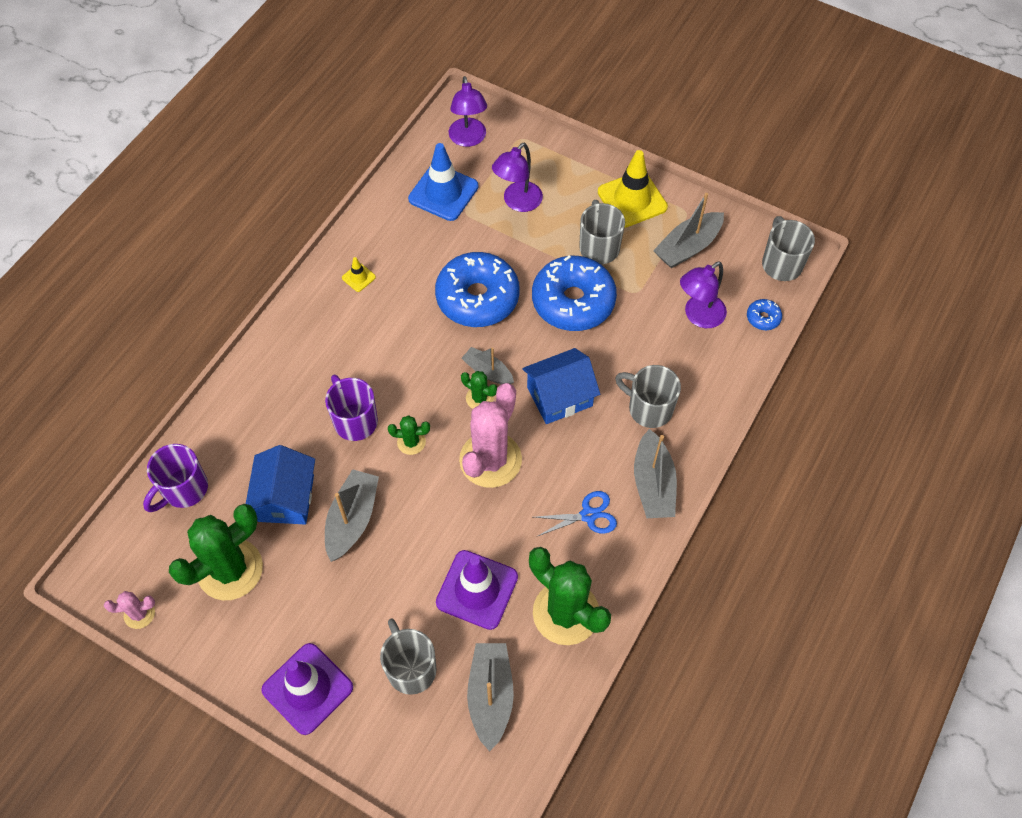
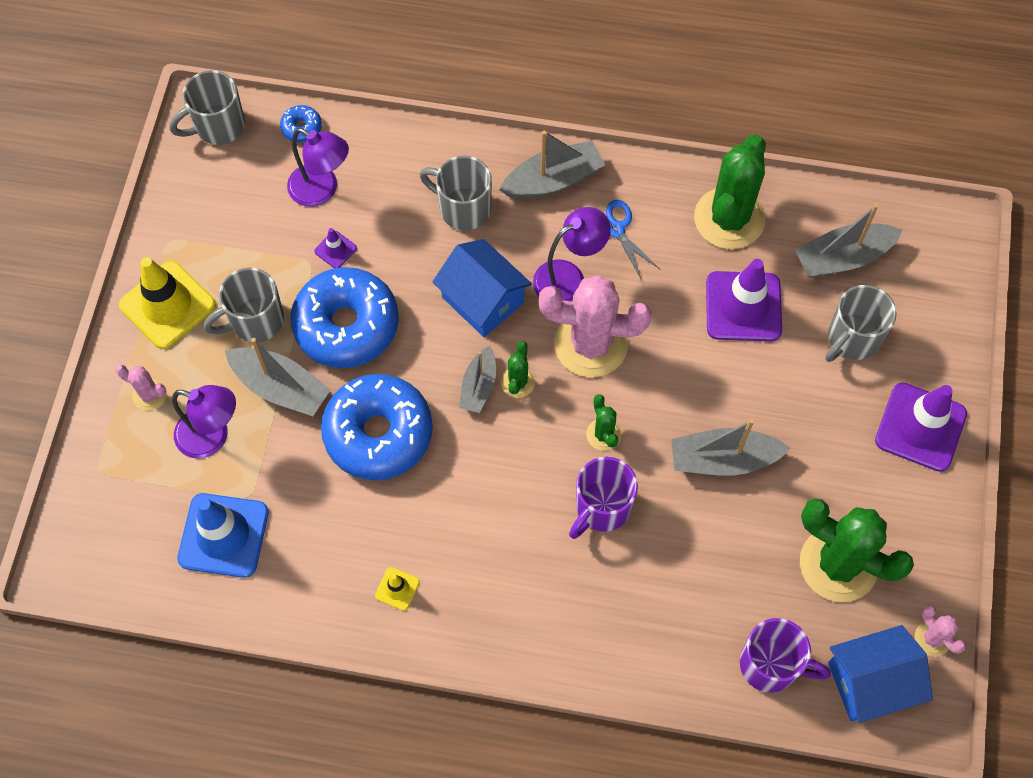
camera: 110 degrees left, 5 degrees up
blue house [246,445,315,525] -> blue house moved to [828,625,933,723]
purple lamp [449,76,487,147] -> purple lamp moved to [533,207,611,302]
grey mug [615,365,681,428] -> grey mug turned 105 degrees clockwise [420,156,492,230]
grey boat [653,193,724,268] -> grey boat moved to [225,338,331,416]
none -> pink cactus [116,365,167,411]
none -> purple traffic cone [314,228,357,268]

